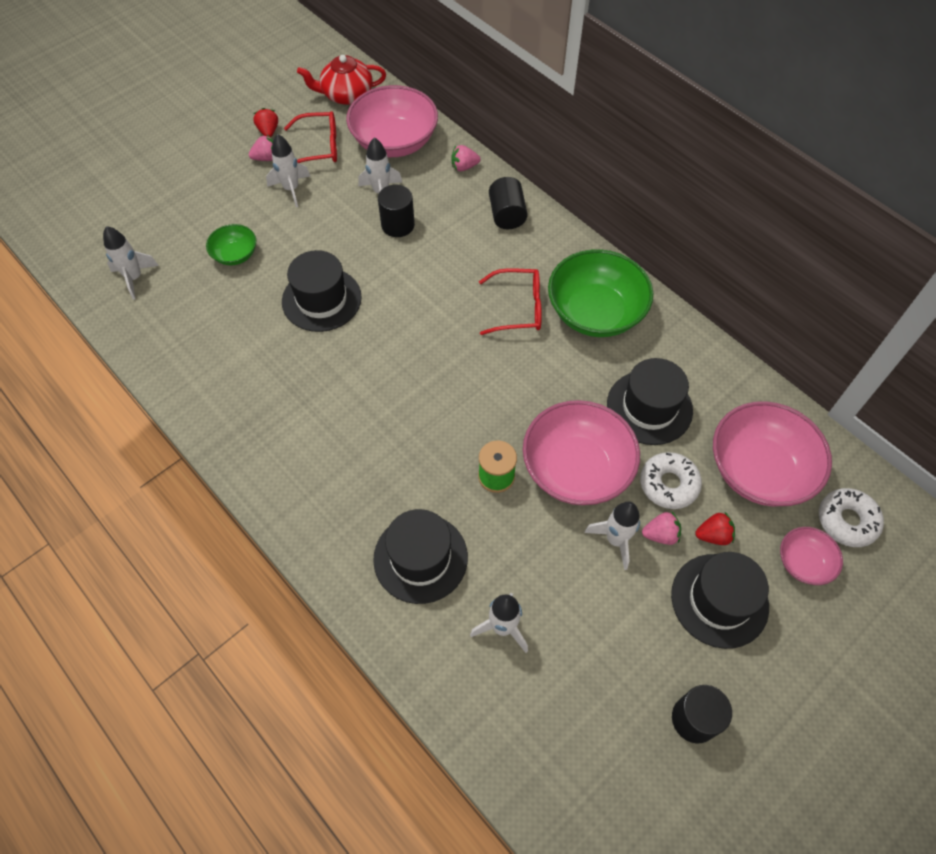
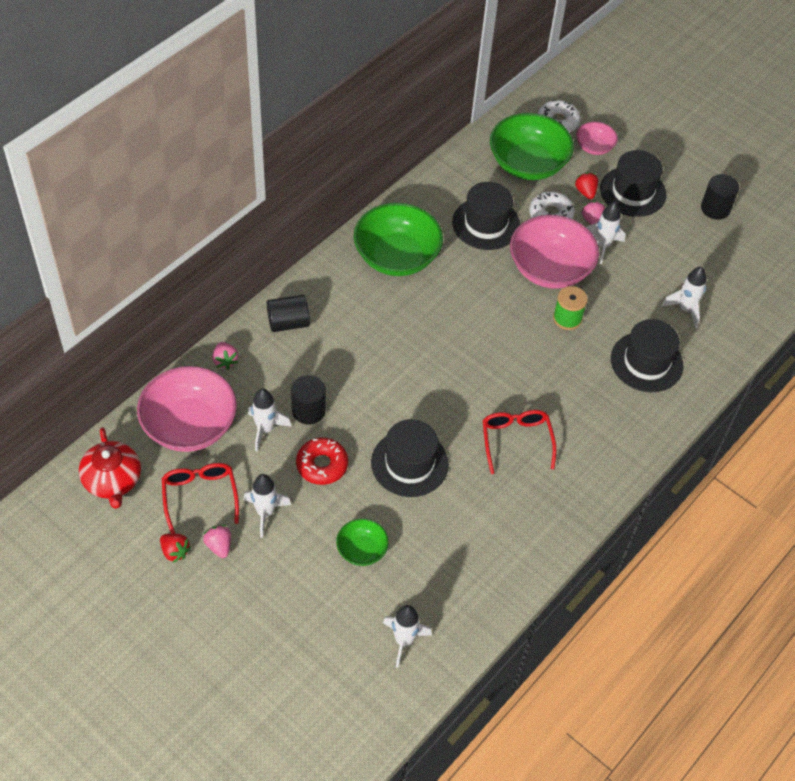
camera: 100 degrees left, 5 degrees down
red strawberry [253,108,278,137] -> red strawberry turned 120 degrees counterclockwise [160,534,191,563]
red glasses [479,268,542,335] -> red glasses moved to [483,410,556,474]
pink bowl [713,401,832,506] -> green bowl [490,113,574,180]
none -> red donut [296,438,348,485]

